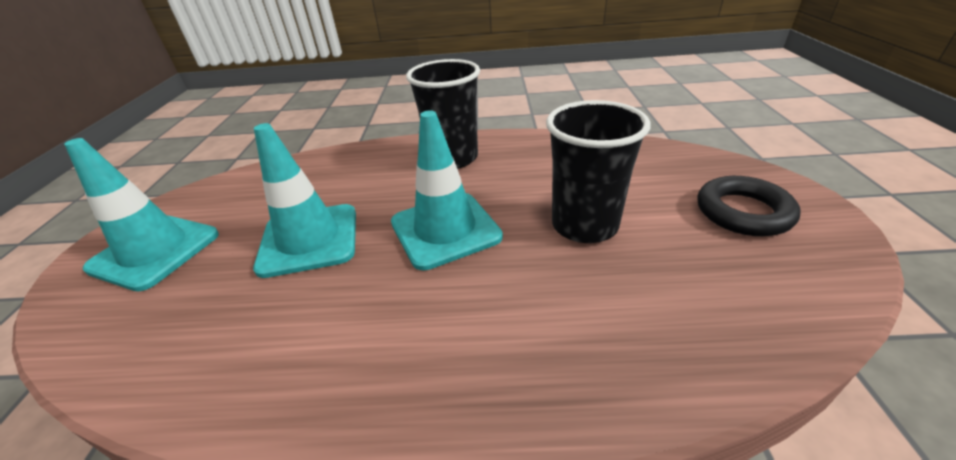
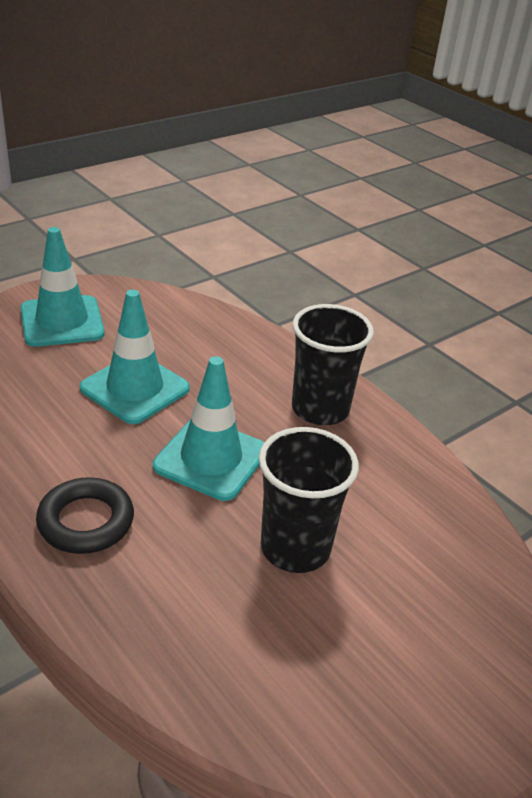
camera: 45 degrees right, 0 degrees up
black ring [698,176,800,236] -> black ring moved to [36,477,134,554]

